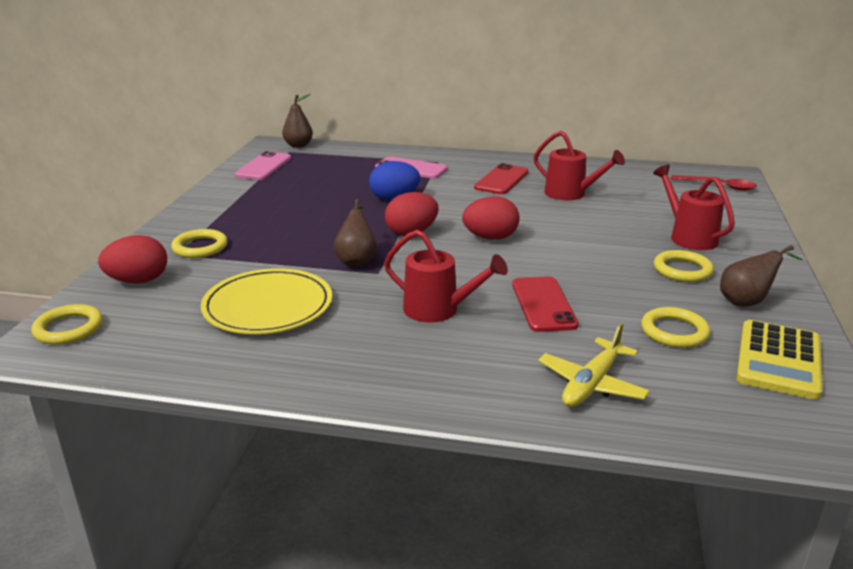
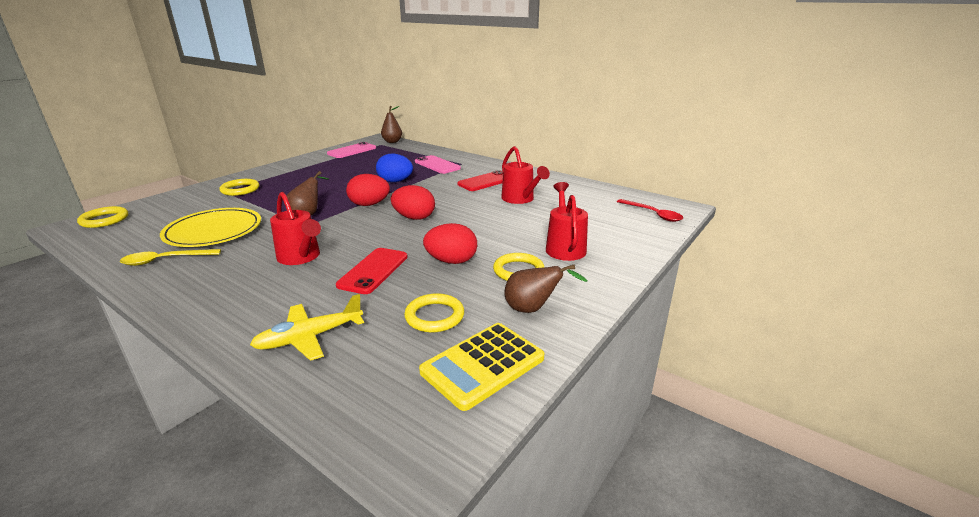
camera: 25 degrees right, 0 degrees up
red egg [98,235,167,283] -> red egg moved to [423,223,477,264]
none -> yellow spoon [120,249,221,266]

